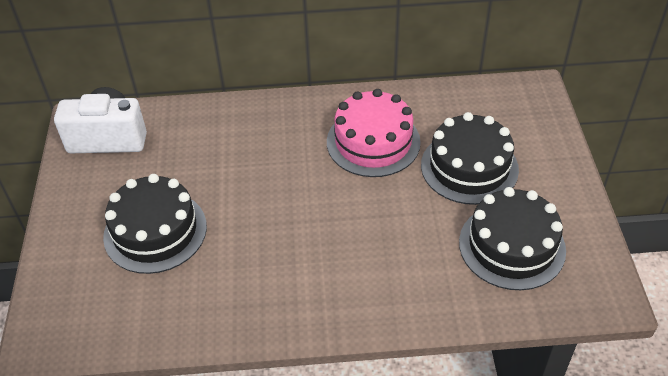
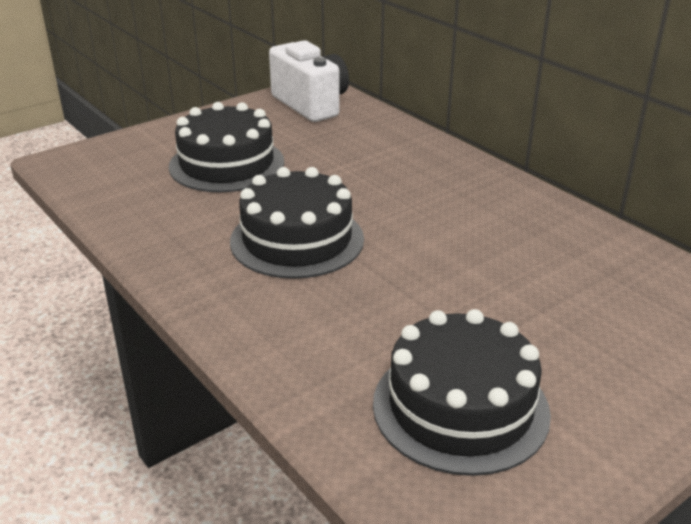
camera: 55 degrees right, 15 degrees down
pink cake [327,89,421,177] -> none
black cake [421,112,519,205] -> black cake moved to [230,167,364,279]

